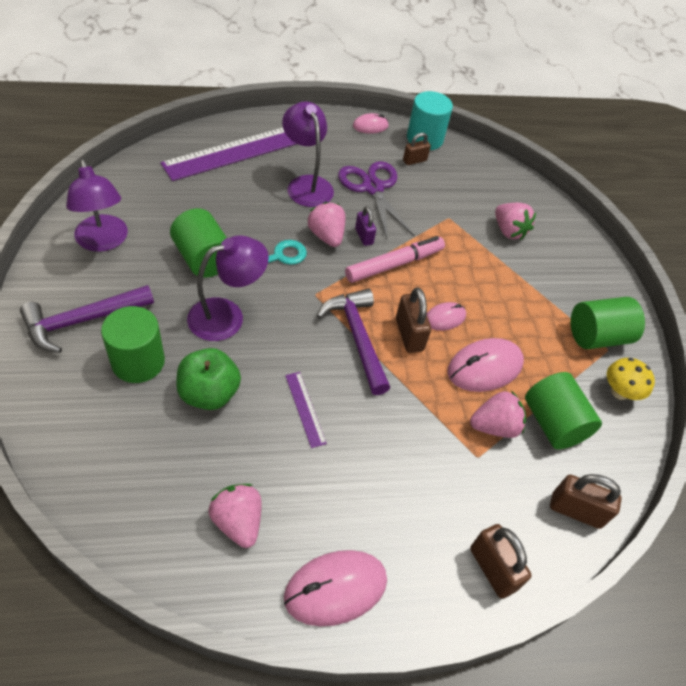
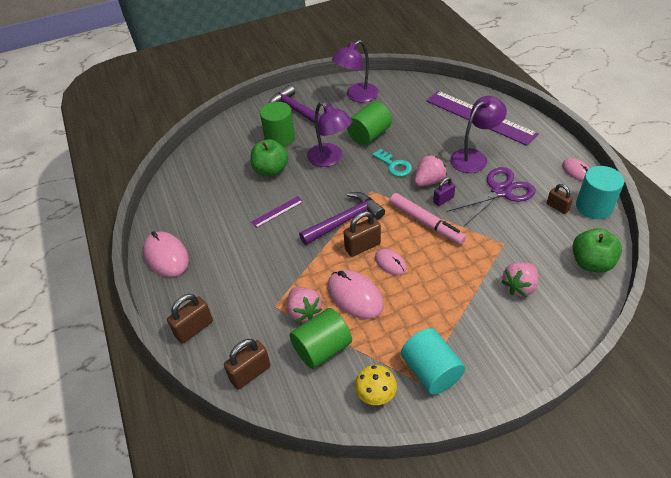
camera: 85 degrees right, 5 degrees down
pink strawberry [209,484,262,548] -> none
brown padlock [550,474,622,529] -> brown padlock turned 45 degrees clockwise [224,339,271,390]
green cylinder [571,297,645,349] -> turquoise cylinder [401,328,465,395]
none -> green apple [572,228,622,273]

